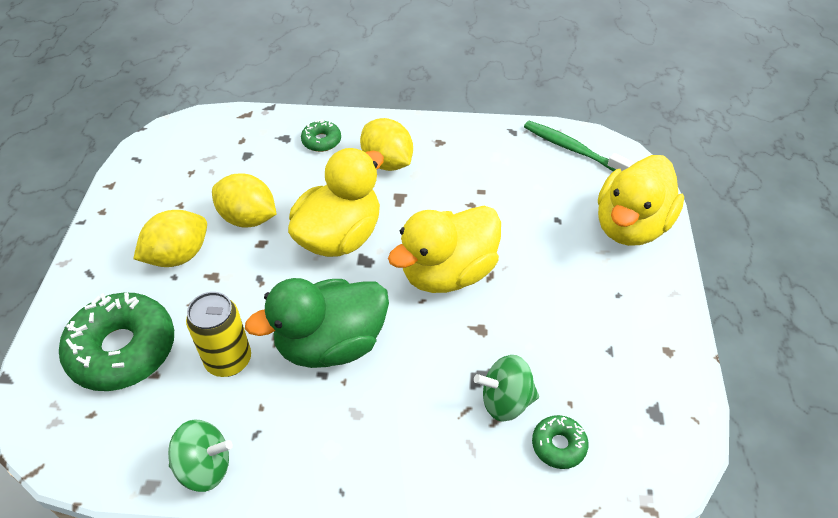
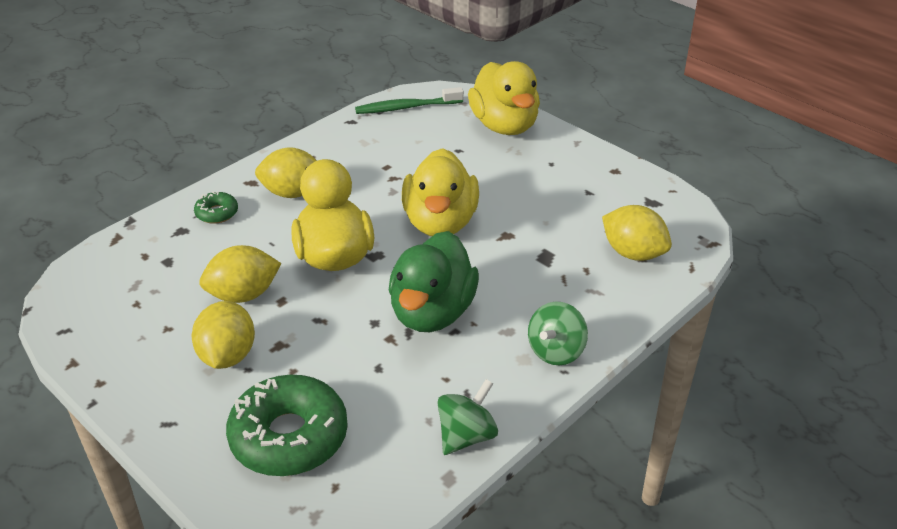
camera: 50 degrees left, 10 degrees down
yellow can [186,292,251,377] -> none
green spinning top [474,355,539,422] -> green spinning top moved to [528,302,588,365]
green donut [532,415,589,469] -> yellow lemon [602,205,672,261]

